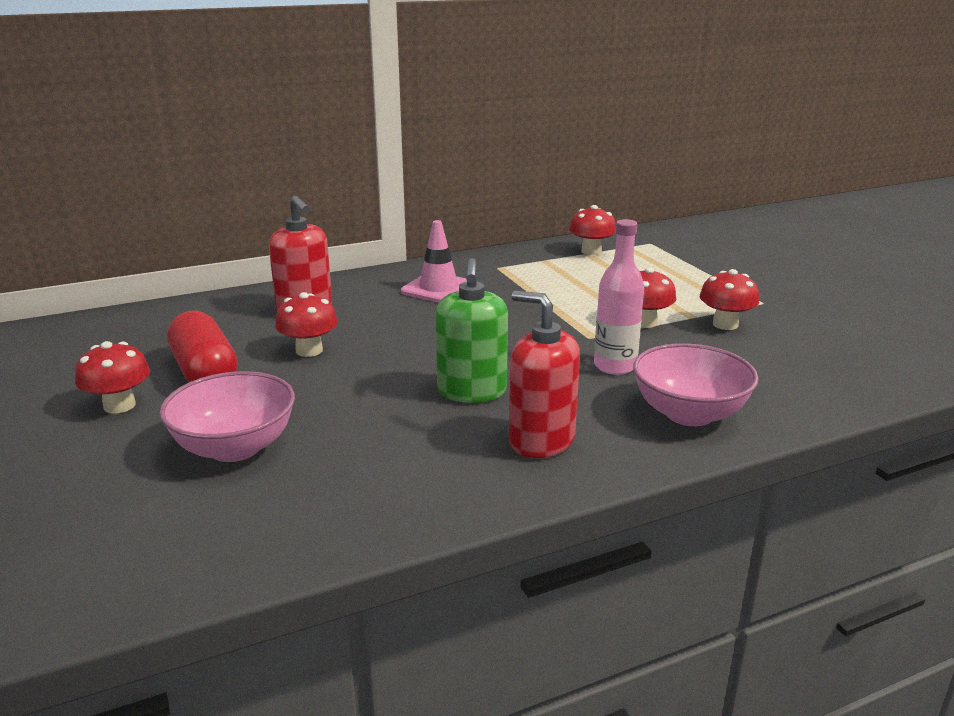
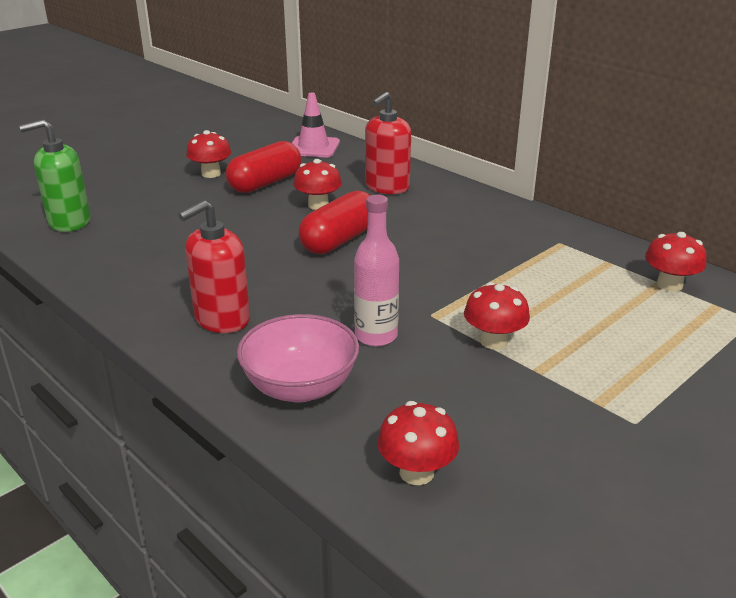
camera: 70 degrees right, 5 degrees up
pink bowl [159,371,295,462] -> none
pink traffic cone [401,220,467,303] -> pink traffic cone moved to [292,93,340,157]
green soap dispenser [435,258,508,403] -> green soap dispenser moved to [19,119,91,232]
red soap dispenser [509,291,580,458] -> red soap dispenser turned 150 degrees counterclockwise [178,200,250,333]
red mushroom [700,269,759,330] -> red mushroom moved to [377,401,459,485]
none -> red capsule [298,190,370,254]

